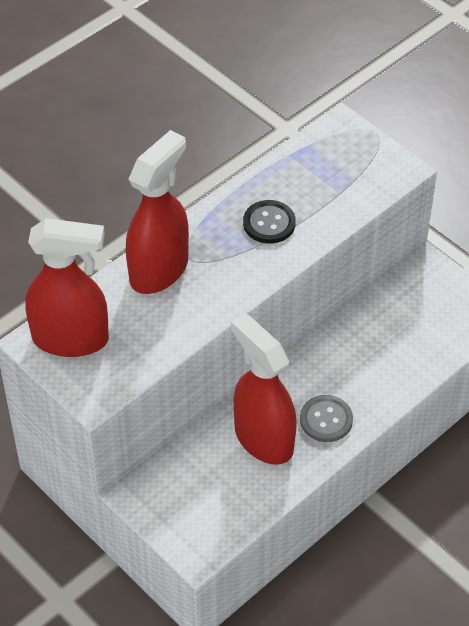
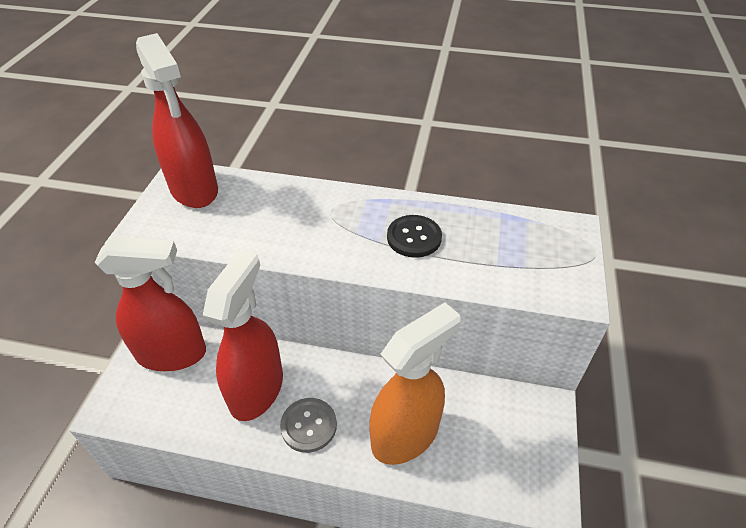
camera: 55 degrees right, 5 degrees down
red spray bottle [126,130,189,294] -> red spray bottle moved to [95,236,206,371]
none -> orange spray bottle [369,303,461,465]

